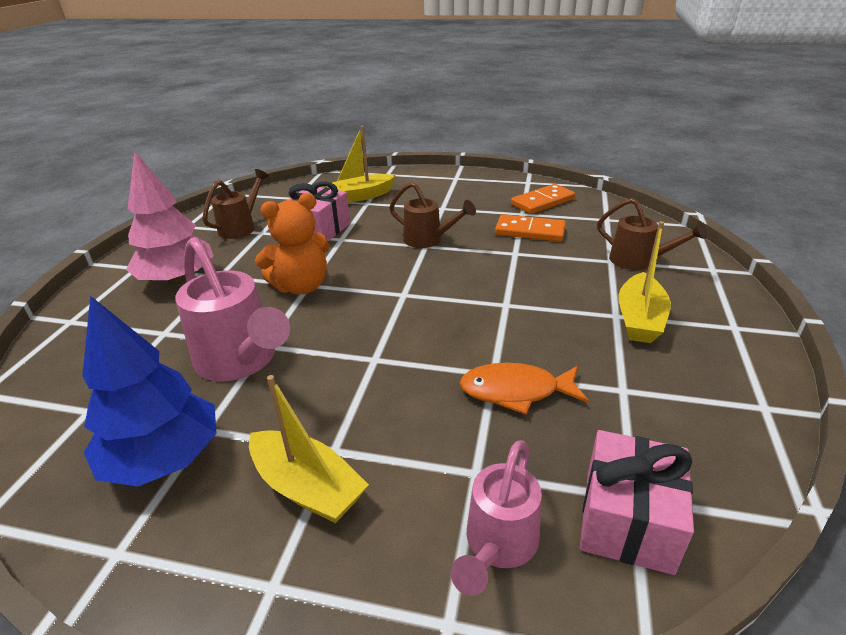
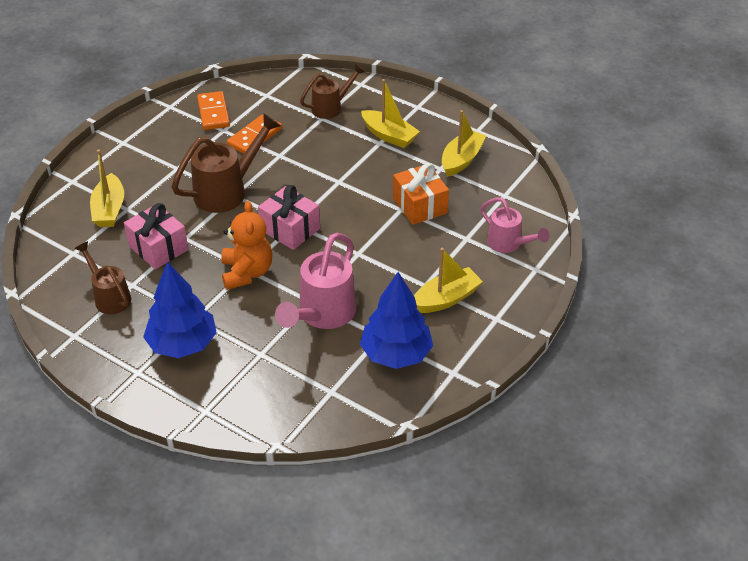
camera: 70 degrees left, 10 degrees up
pink tree [126,151,214,285] -> blue tree [143,262,217,358]
pink watering can [175,237,290,381] -> pink watering can turned 135 degrees clockwise [275,233,357,329]
brown watering can [389,182,476,248] -> brown watering can [172,113,281,213], size x1.59
orange fish [460,363,589,415] -> orange gift [393,163,449,225]
pink gift [580,430,694,575] -> pink gift moved to [258,185,320,250]
none -> yellow boat [442,110,486,177]

